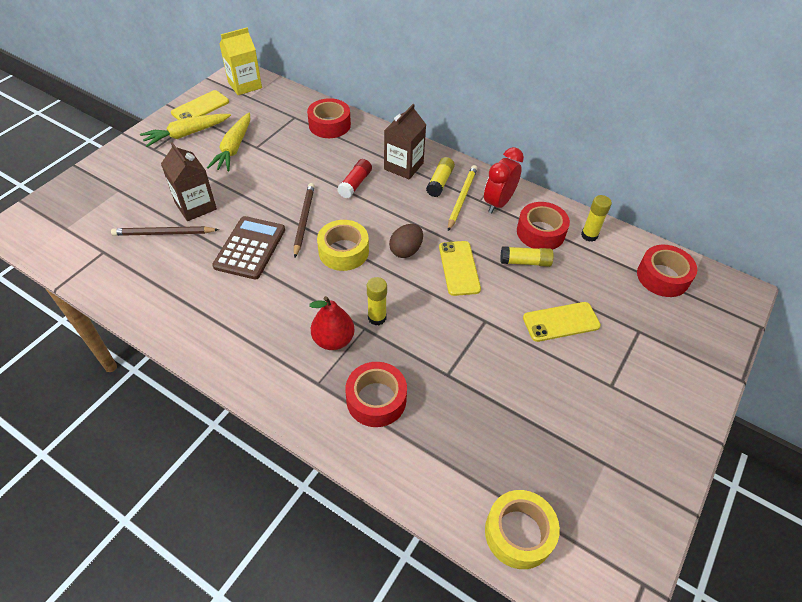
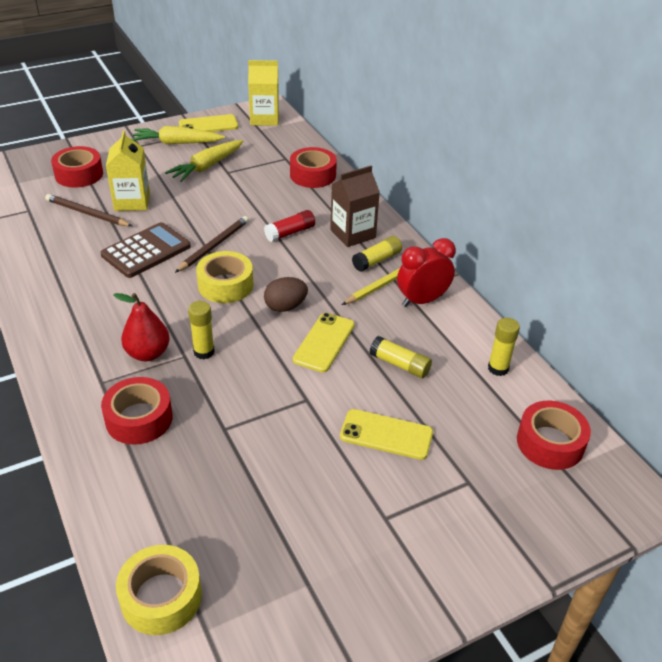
camera: 30 degrees right, 10 degrees down
brown carton [161,142,217,221] -> yellow carton [106,130,150,211]
red tape [517,202,570,250] -> red tape moved to [51,146,103,188]

